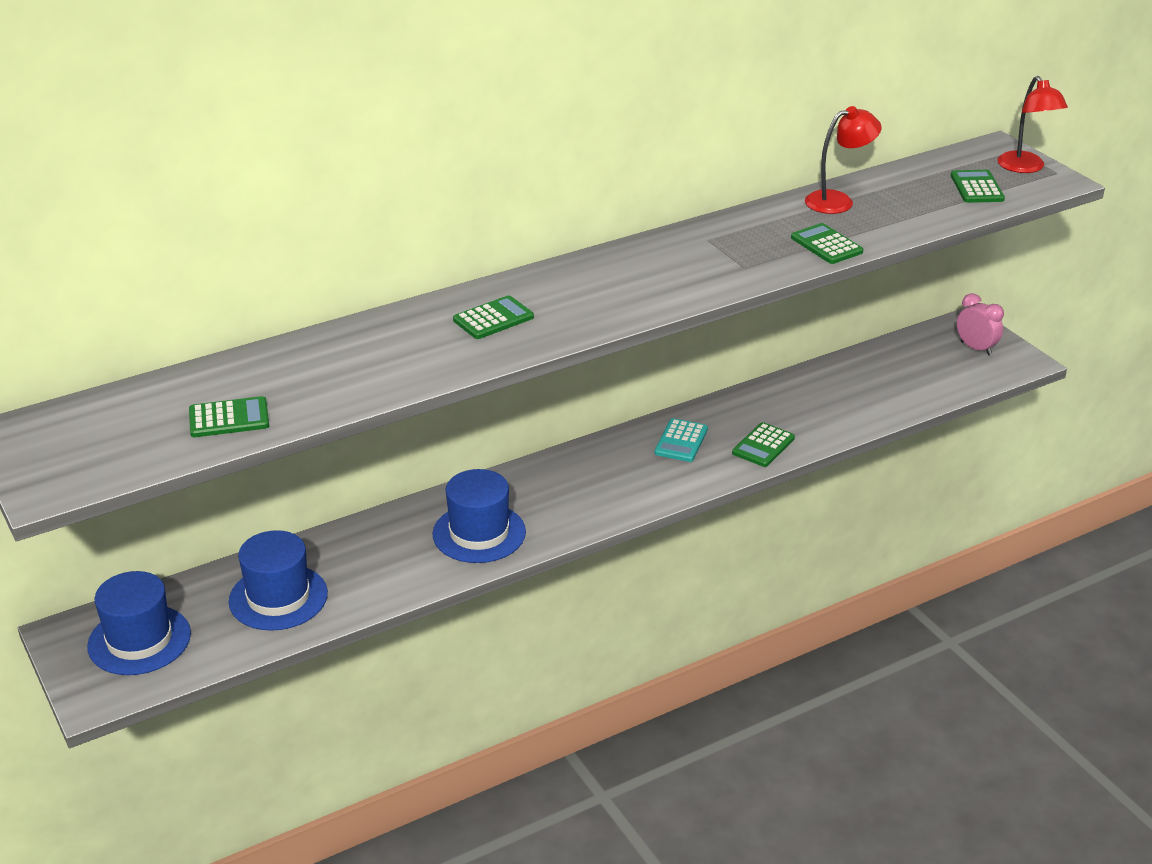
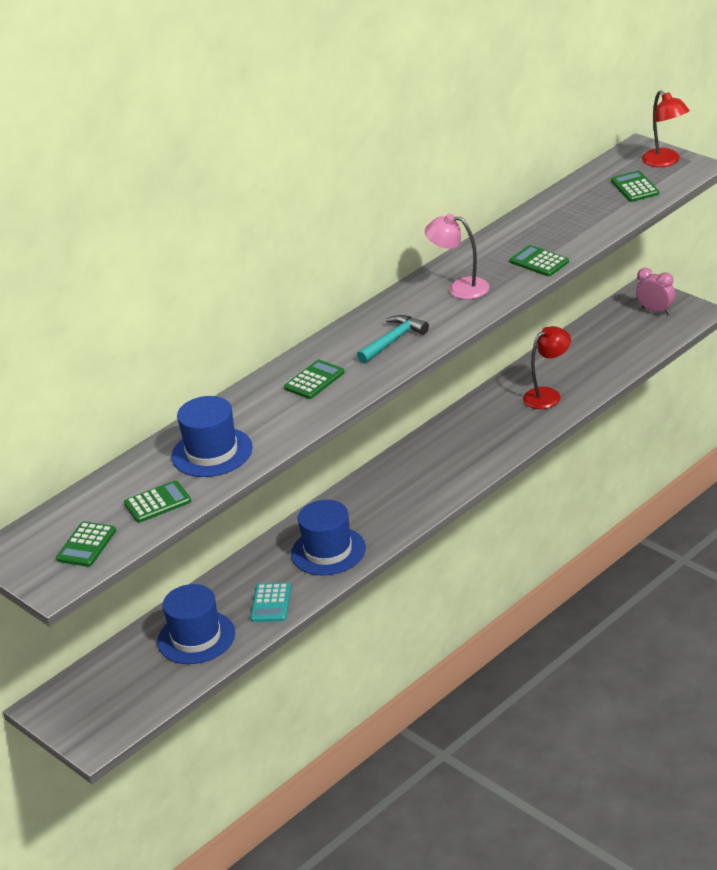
camera: 10 degrees left, 0 degrees up
blue hat [87,571,191,675] -> blue hat moved to [171,396,253,477]
turquoise calculator [654,418,708,462] -> turquoise calculator moved to [250,583,291,622]
green calculator [732,422,795,467] -> green calculator moved to [56,521,116,567]
red lamp [805,106,881,214] -> red lamp moved to [523,326,571,409]
none -> turquoise hammer [357,315,429,364]
none -> pink lamp [425,214,490,299]

